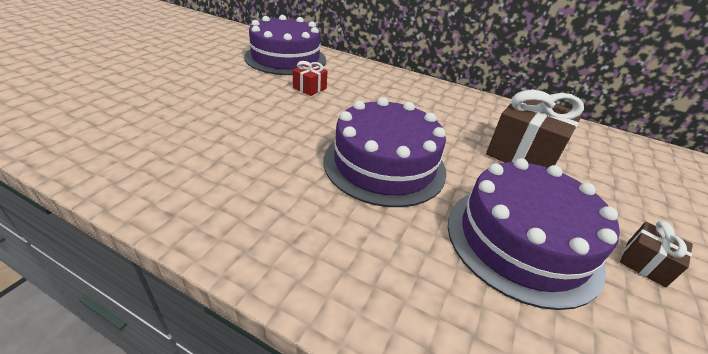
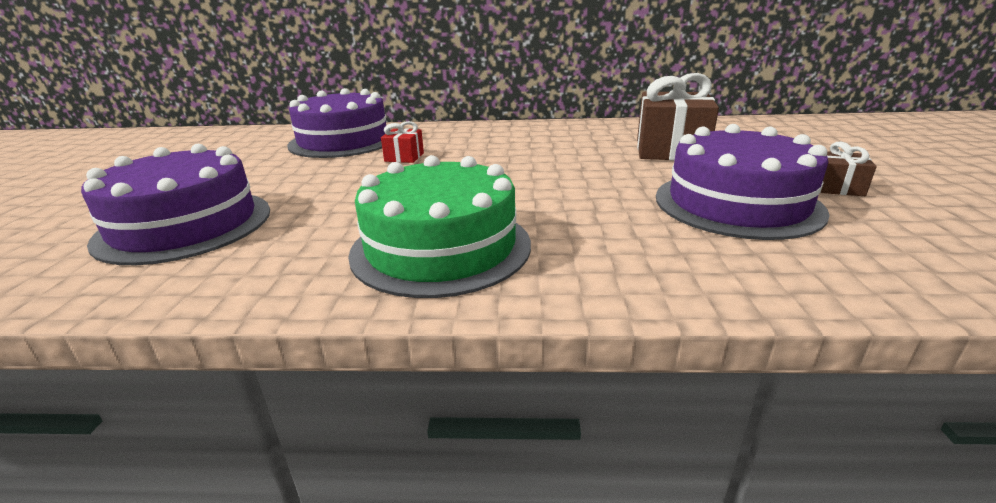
camera: 20 degrees left, 10 degrees down
purple cake [324,97,447,207] -> purple cake moved to [81,144,270,265]
none -> green cake [348,155,531,298]

